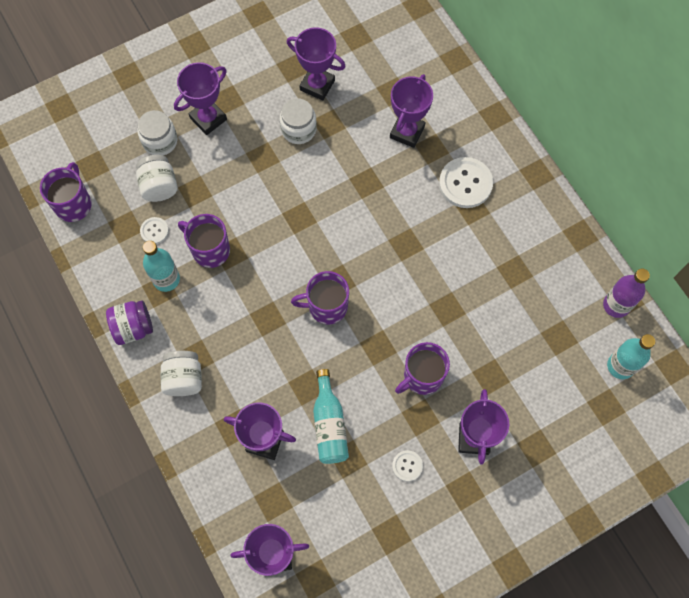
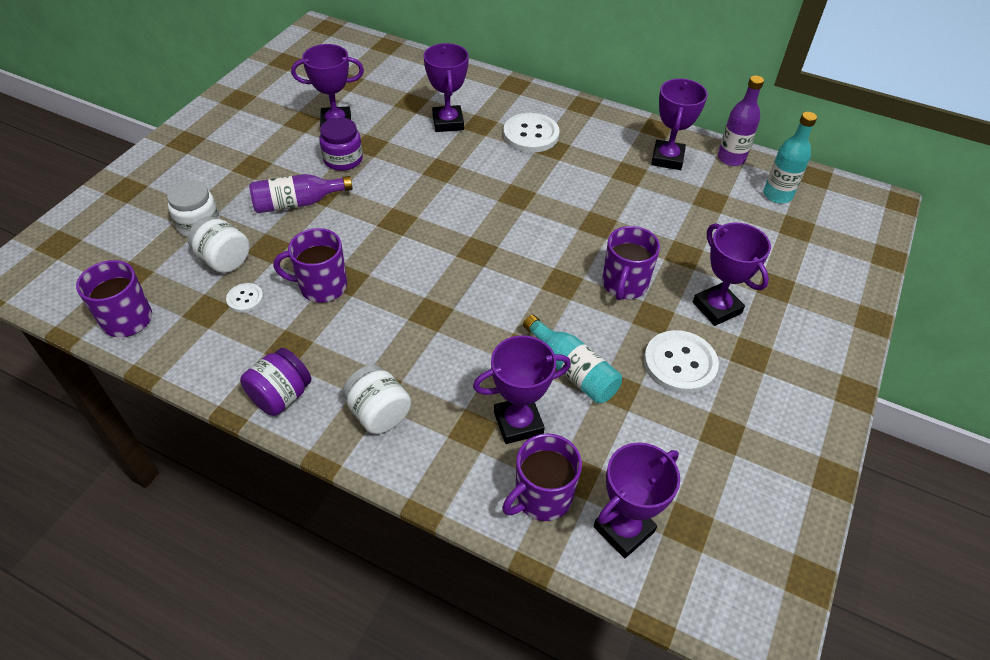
camera: 35 degrees left, 20 degrees down
turquoise bottle [143,241,180,292] -> none
purple trophy [174,62,227,135] -> purple trophy moved to [651,78,708,170]
white jar [280,98,317,144] -> purple jar [319,118,363,171]
purple mug [291,271,349,325] -> purple mug moved to [502,434,582,521]
white button [392,450,423,482] -> white button [644,330,719,394], size x1.93
none -> purple bottle [249,174,353,213]

